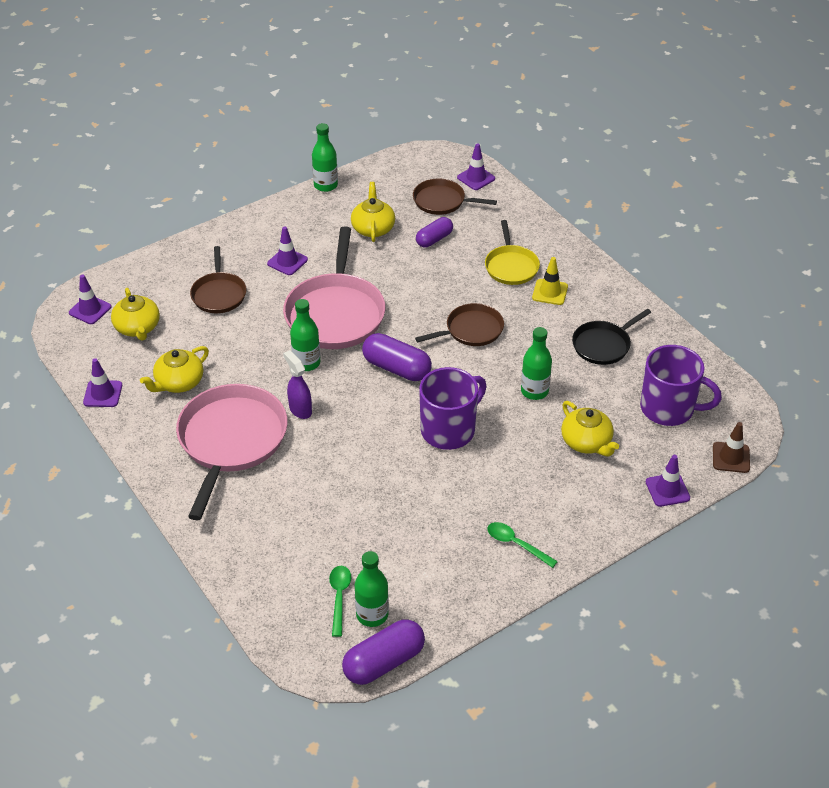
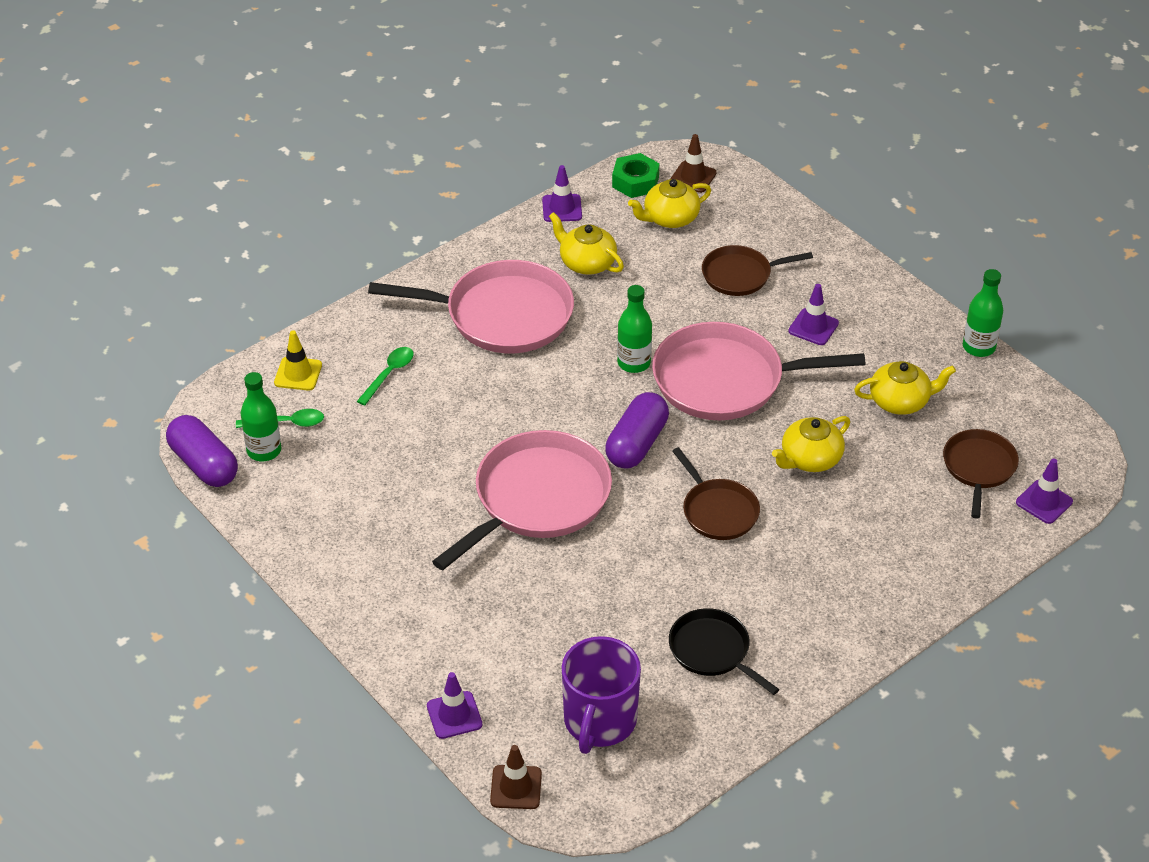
camera: 85 degrees right, 0 degrees up
purple traffic cone [69,274,111,324] -> brown traffic cone [670,134,716,193]
purple spray bottle [283,350,312,419] -> none
purple capsule [416,217,453,248] -> none
purple mug [419,367,487,450] -> pink pan [432,430,612,570]
yellow pan [485,220,540,285] -> none
green spoon [487,522,558,568] -> green spoon moved to [357,347,414,406]
green bottle [521,327,552,400] -> none
yellow traffic cone [532,257,568,305] -> yellow traffic cone moved to [274,330,322,391]
yellow teapot [561,401,619,457] -> yellow teapot moved to [772,416,850,472]
none -> green nut [612,153,660,198]

